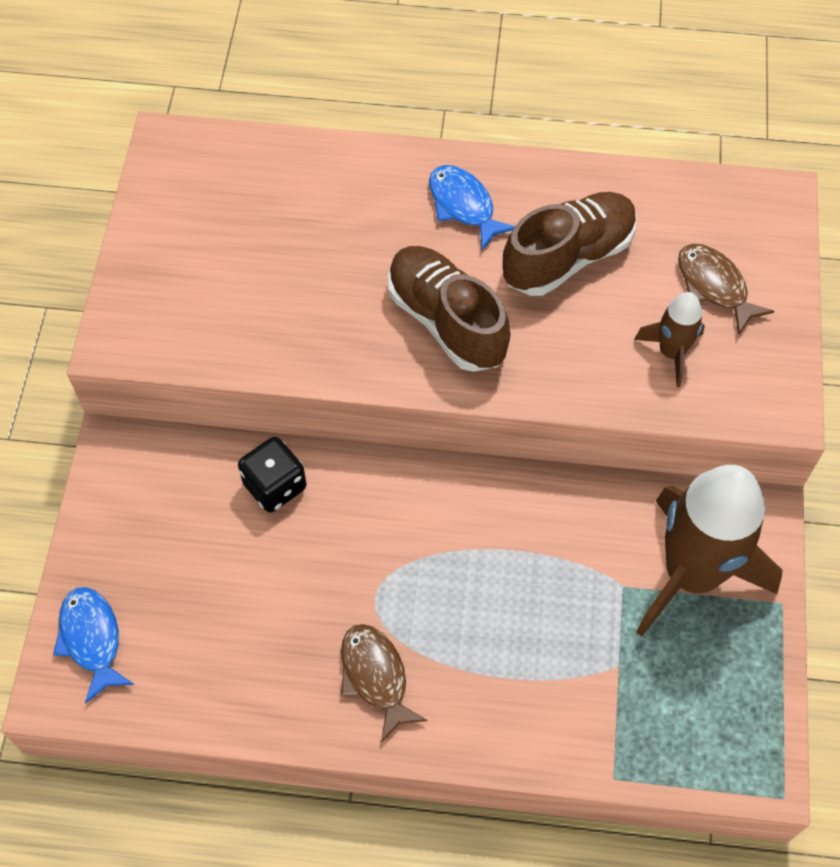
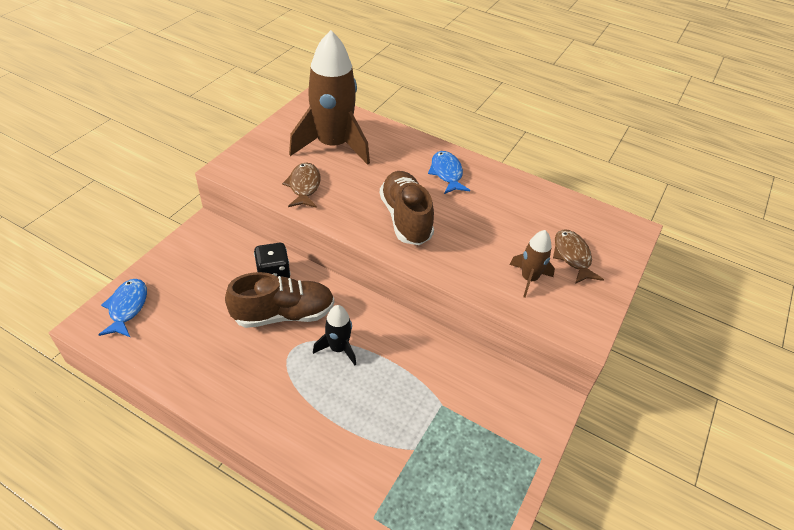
camera: 20 degrees right, 15 degrees down
brown fish [341,624,428,743] -> brown fish moved to [282,162,321,208]
brown shoe [503,192,637,296] -> brown shoe moved to [225,272,334,328]
brown rocket [636,465,783,637] -> brown rocket moved to [289,30,370,165]
none -> black rocket [313,305,356,365]

